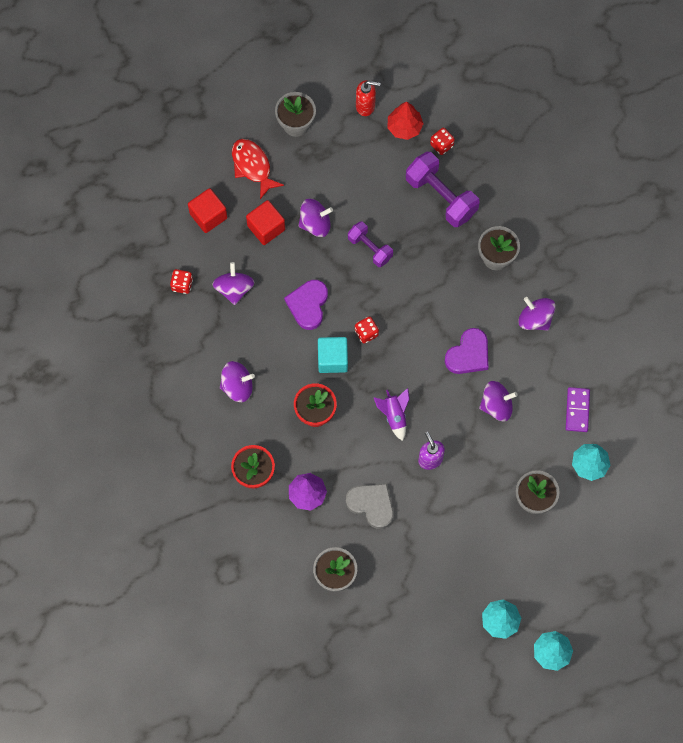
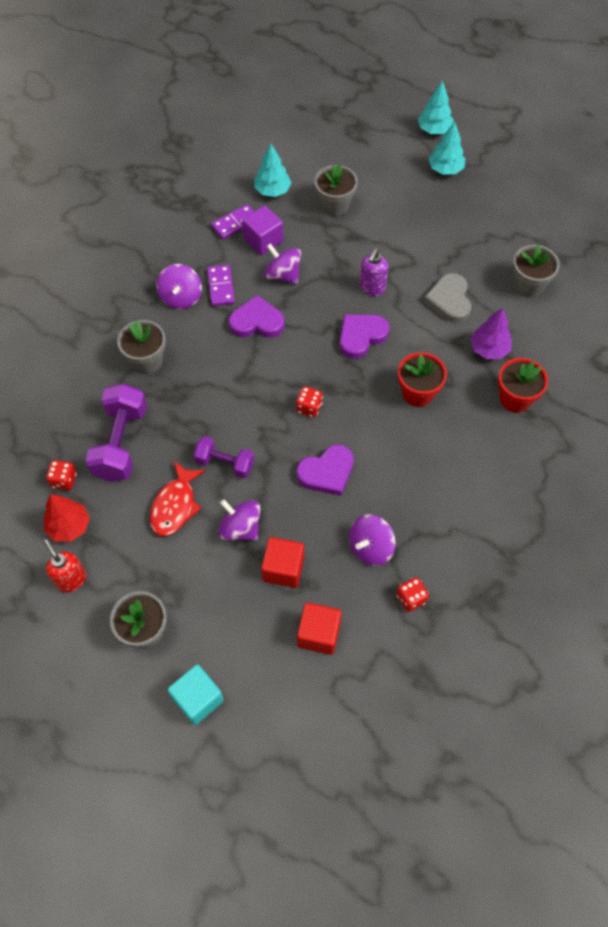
camera: 130 degrees left, 10 degrees down
purple spinning top [220,361,255,402] -> none
red fish [232,139,284,199] -> red fish moved to [150,461,206,536]
turquoise cube [318,337,348,373] -> turquoise cube moved to [168,665,224,725]
purple dumbbell [348,221,393,267] -> purple dumbbell turned 75 degrees counterclockwise [194,436,254,478]
purple rocket [373,388,410,441] -> purple heart [340,314,390,359]
none -> purple domino [207,265,235,306]
none -> purple cube [242,206,283,255]

